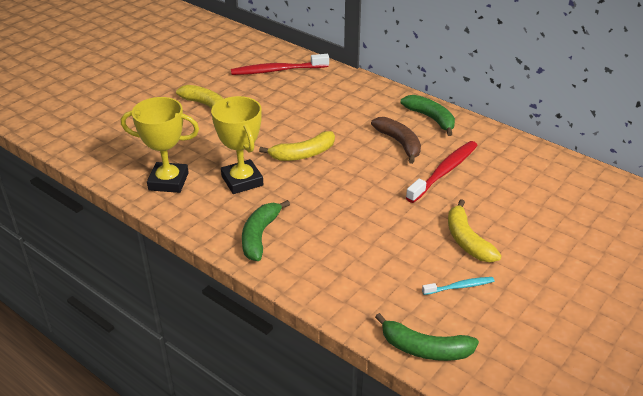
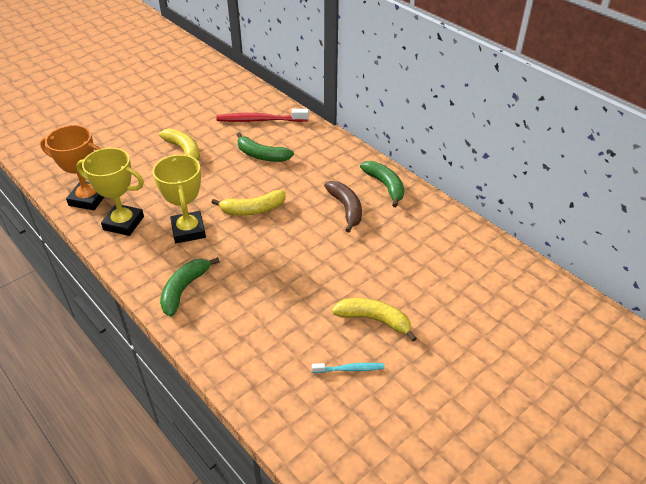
camera: 10 degrees right, 5 degrees up
green banana [375,313,479,361] -> green banana moved to [236,132,294,162]
red toothbrush [406,141,478,203] -> none
yellow banana [448,199,502,262] -> yellow banana turned 120 degrees clockwise [332,298,417,342]
none -> orange trophy [40,125,104,210]

